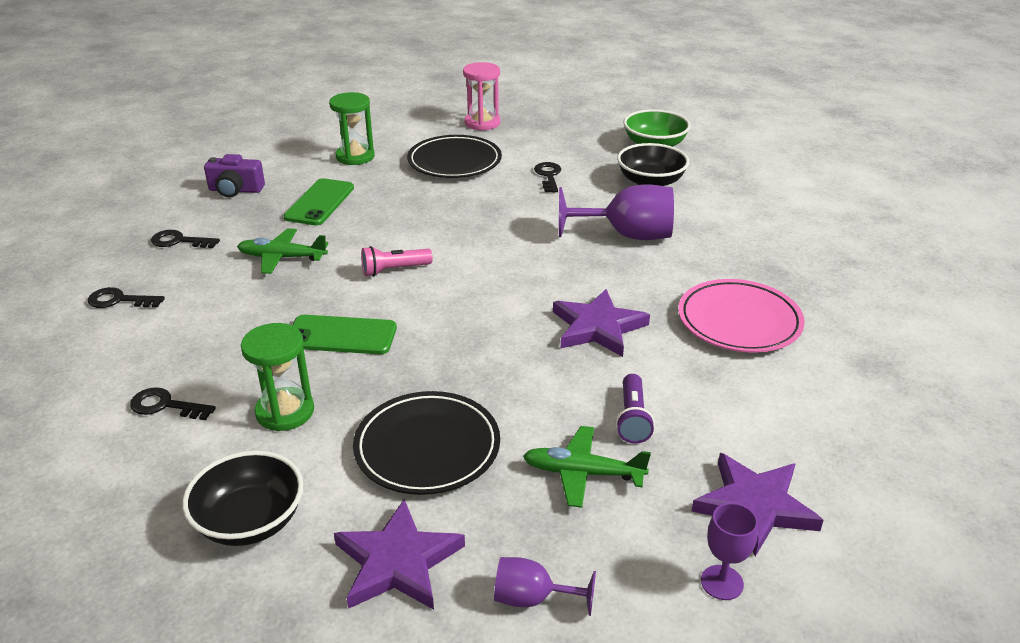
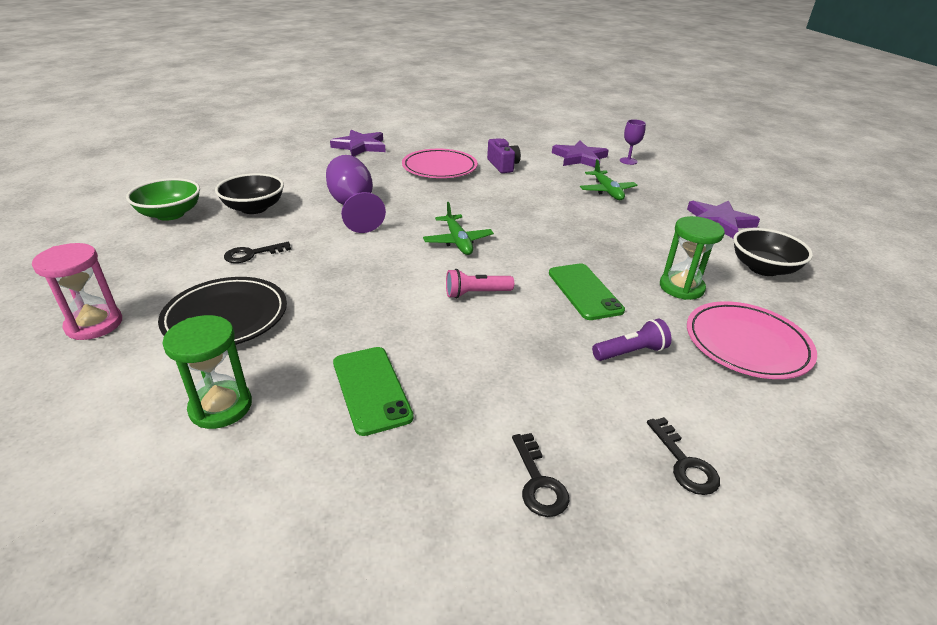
camera: 115 degrees left, 0 degrees up
black key [130,387,216,420] -> pink plate [687,301,817,379]
purple camera [204,154,265,198] -> purple camera moved to [487,138,521,173]
green plane [237,228,328,274] -> green plane moved to [423,202,494,255]
green phone [284,178,354,225] -> green phone turned 75 degrees clockwise [333,347,414,436]
black plate [353,391,500,495] -> none
pink flashlight [361,246,433,277] -> pink flashlight turned 120 degrees clockwise [446,269,514,298]
purple goblet [494,557,596,616] -> none
purple star [553,289,650,357] -> purple star moved to [330,130,386,156]
purple flashlight [616,374,655,444] -> purple flashlight moved to [592,319,672,361]

